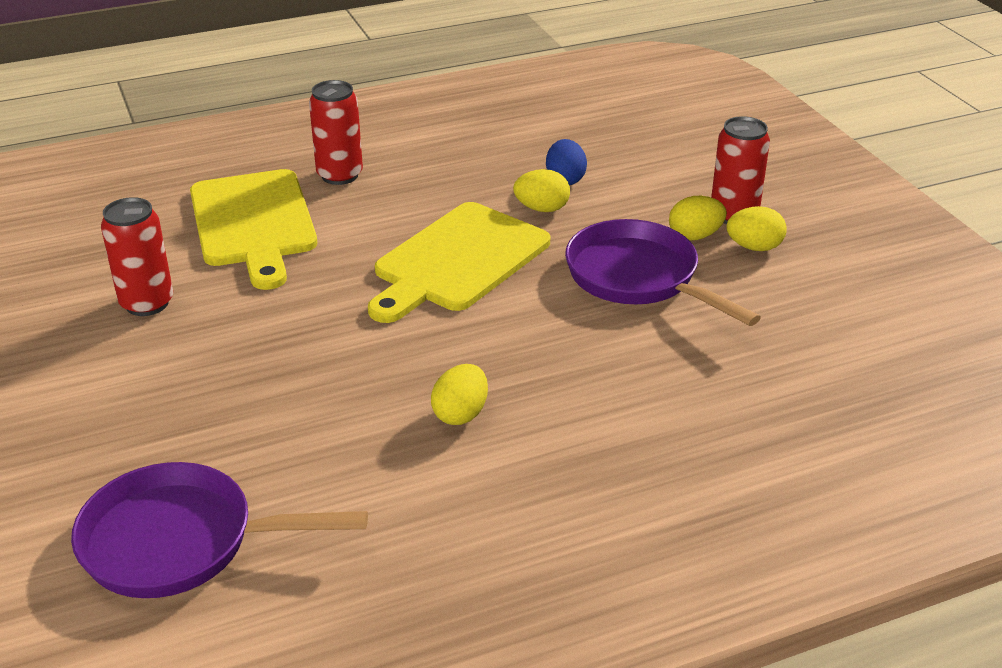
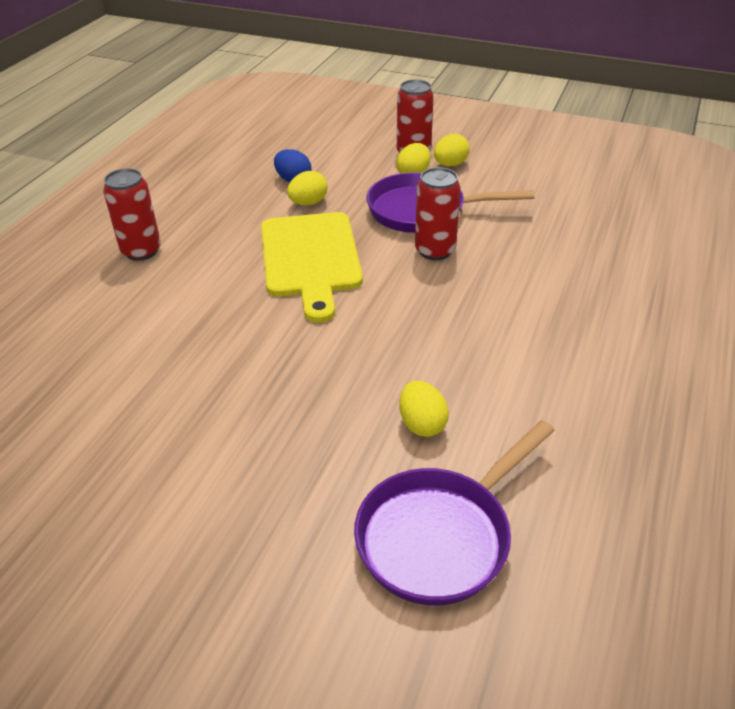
camera: 45 degrees left, 5 degrees up
red can [101,197,173,316] -> red can moved to [415,167,461,260]
yellow cutting board [190,169,317,290] -> none
yellow egg [431,364,488,425] -> yellow egg moved to [400,381,449,437]

